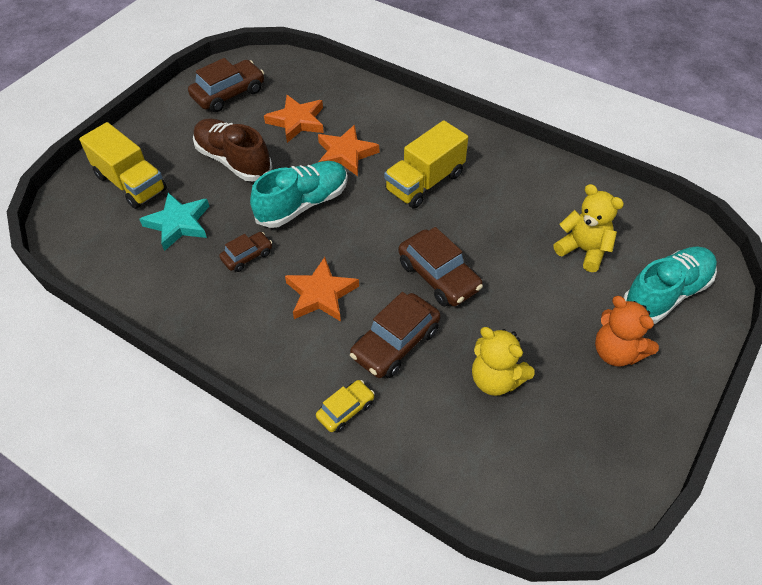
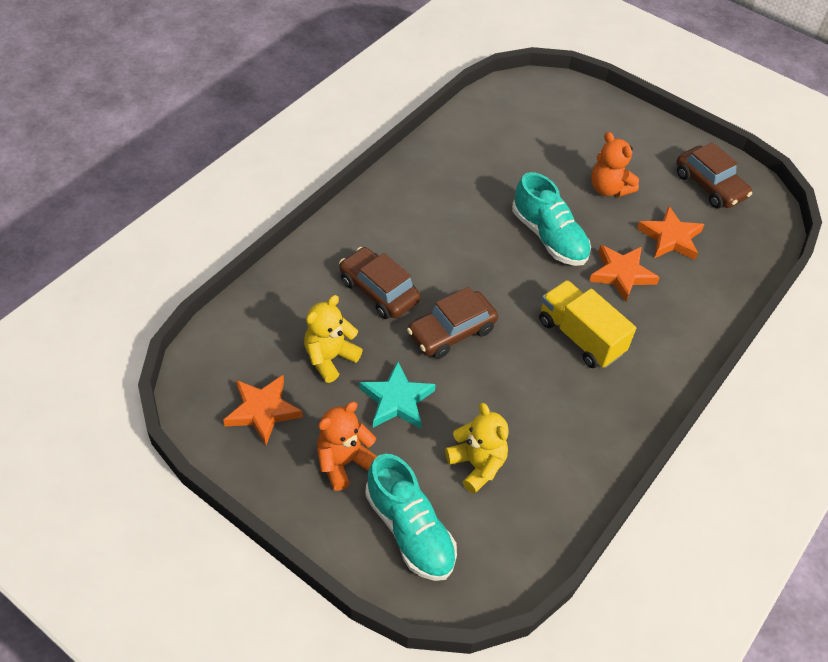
camera: 90 degrees right, 0 degrees up
yellow truck [79,122,167,209] -> none
turquoise star [139,193,209,251] -> turquoise star moved to [360,361,436,429]
brown shoe [193,118,272,181] -> orange teddy bear [591,132,639,197]
brown car [219,232,272,272] -> none
orange star [285,257,359,321] -> orange star moved to [223,375,303,446]
yellow car [316,380,375,433] -> none
yellow teddy bear [554,184,624,272] -> yellow teddy bear turned 75 degrees counterclockwise [445,403,509,494]

